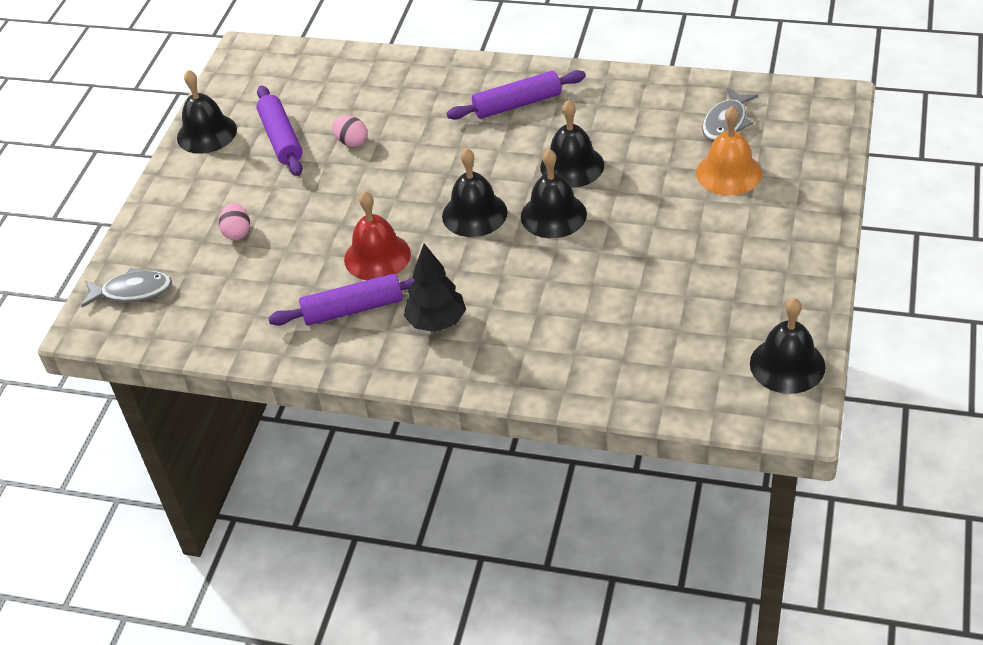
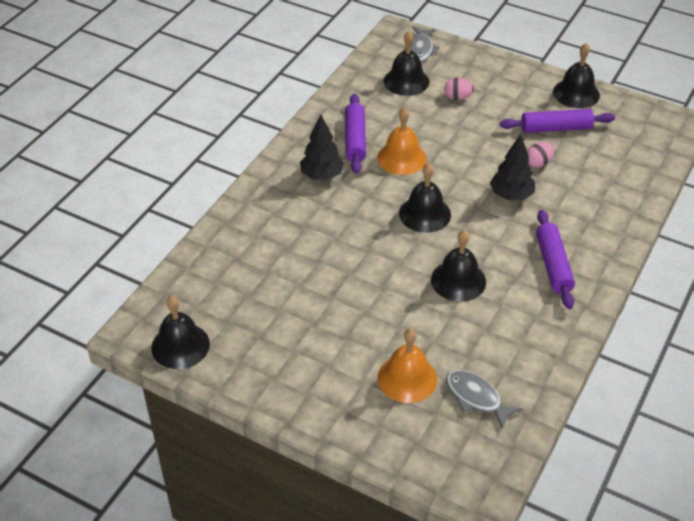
camera: 100 degrees right, 0 degrees up
red bell [344,191,411,280] -> orange bell [377,107,427,175]
black bell [521,149,587,238] -> black bell moved to [384,31,430,96]
none -> black tree [490,134,535,200]

